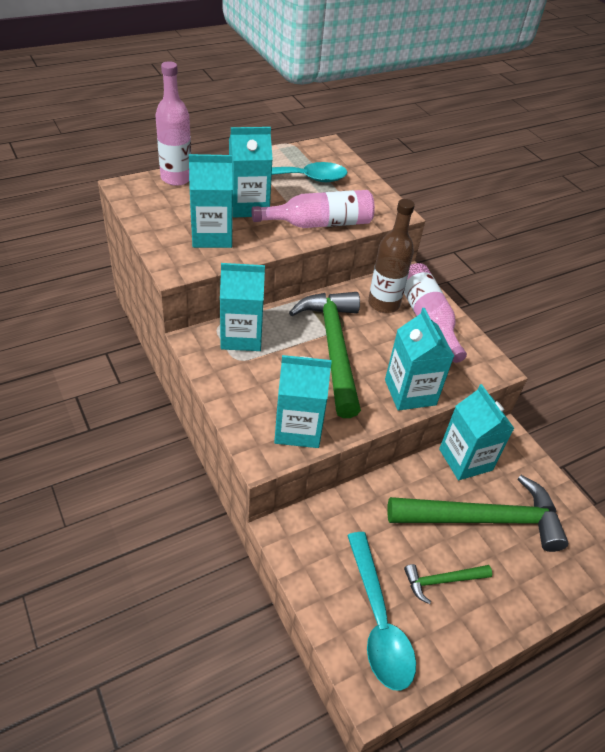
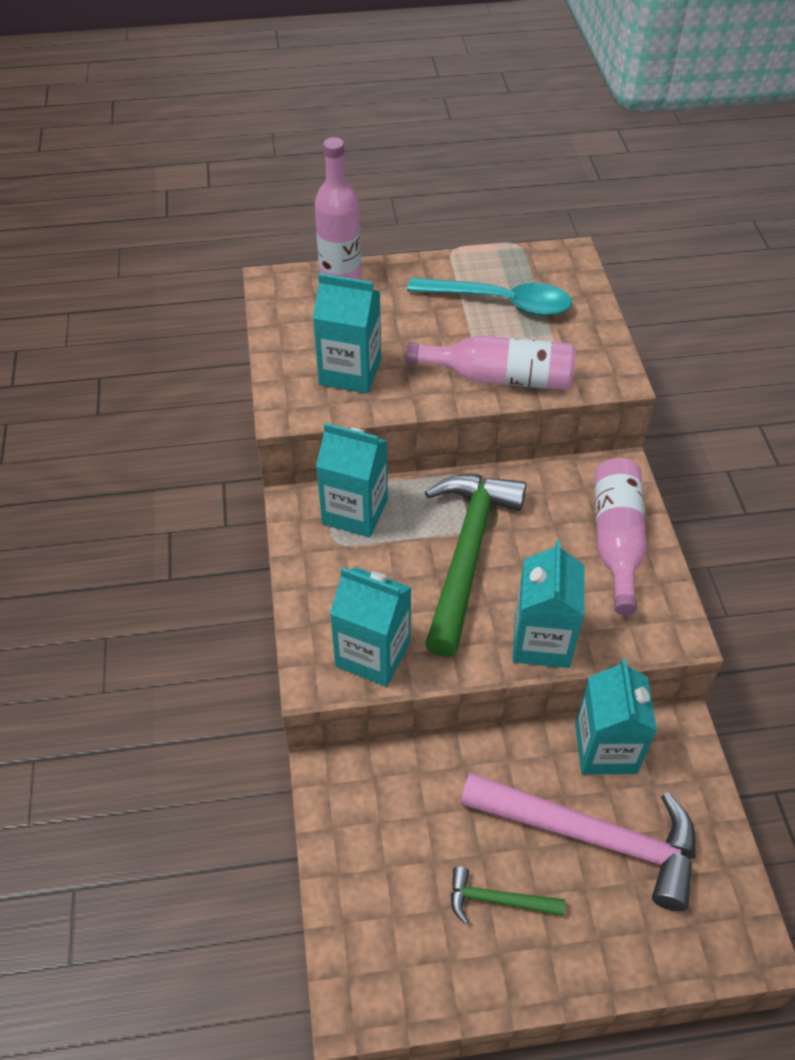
camera: 25 degrees right, 5 degrees up
turquoise carton [229,127,273,218] -> none
turquoise spoon [347,532,416,691] -> none
brown bottle [368,199,415,313] -> none
green hammer [387,475,568,552] -> pink hammer [460,773,696,911]

